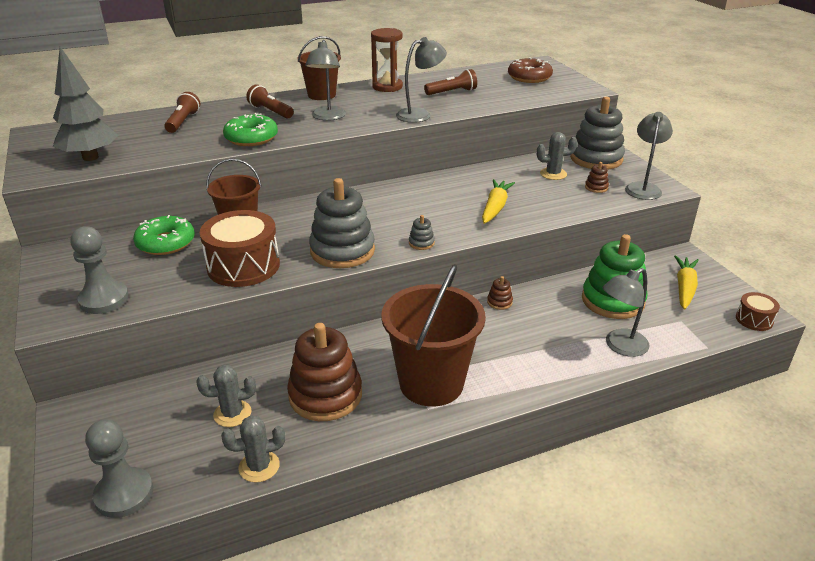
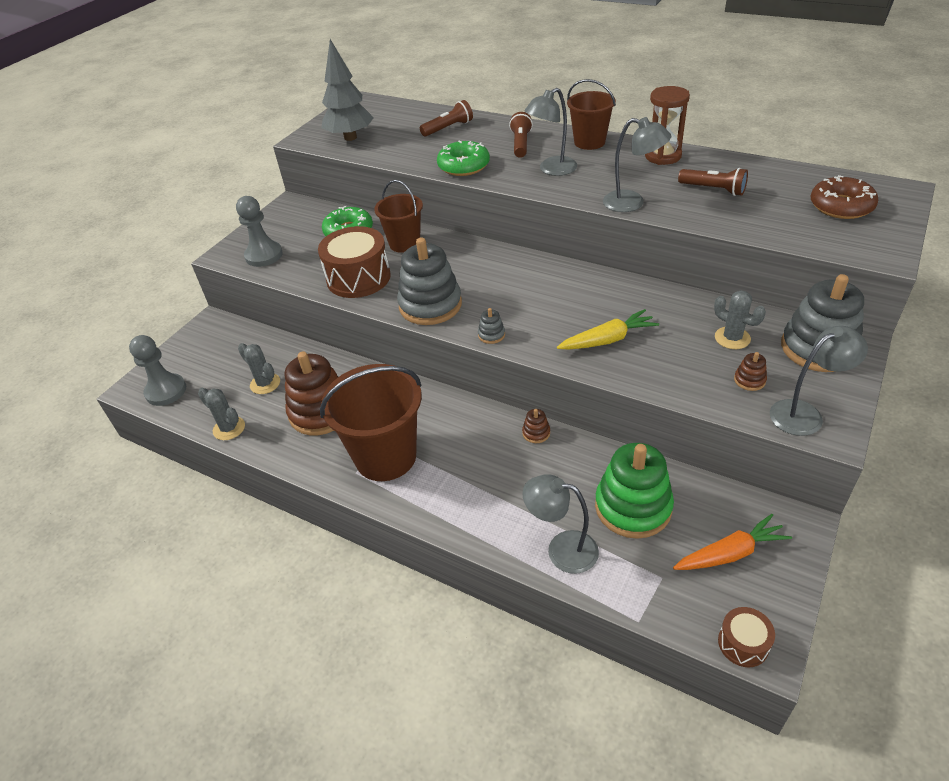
camera: 55 degrees right, 10 degrees up
yellow carrot [674,255,699,309] -> orange carrot [673,514,792,570]

